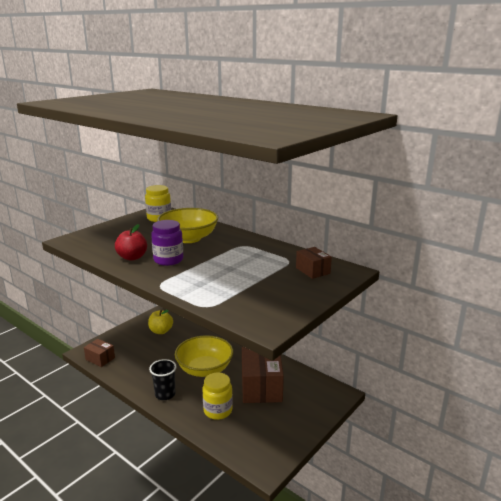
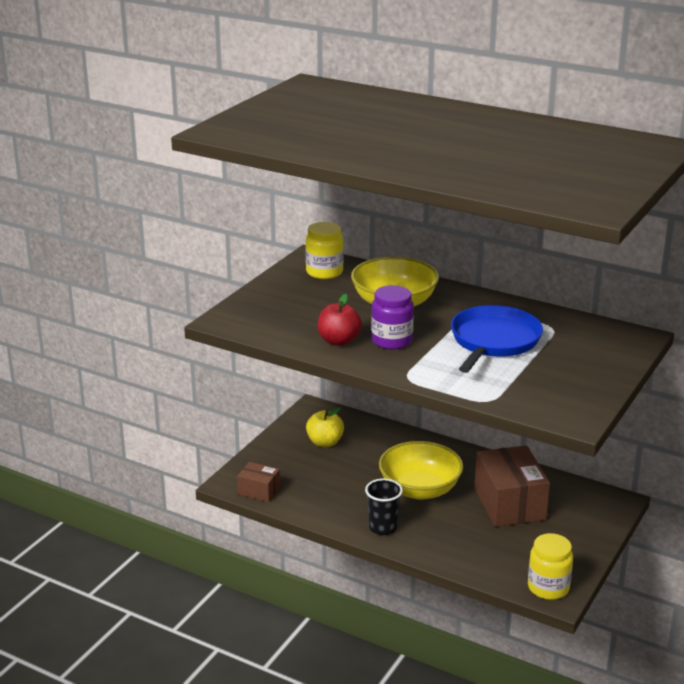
camera: 10 degrees left, 5 degrees up
yellow jar [203,372,233,420] -> yellow jar moved to [528,533,573,600]
brown box [296,247,332,279] -> none
none -> blue pan [451,305,543,373]

